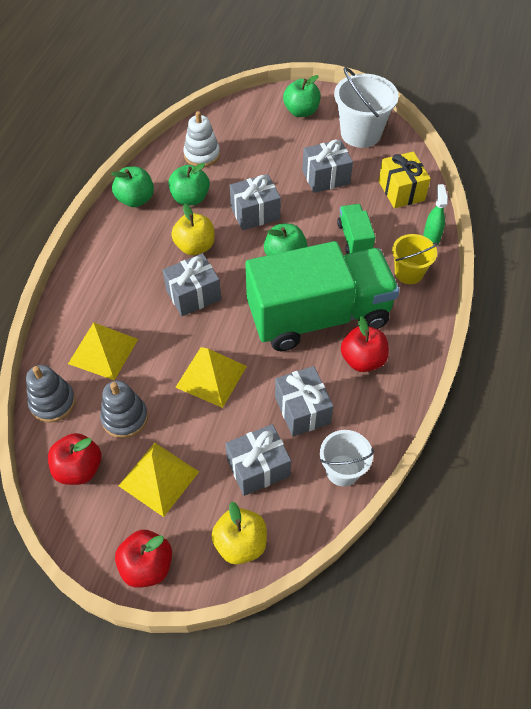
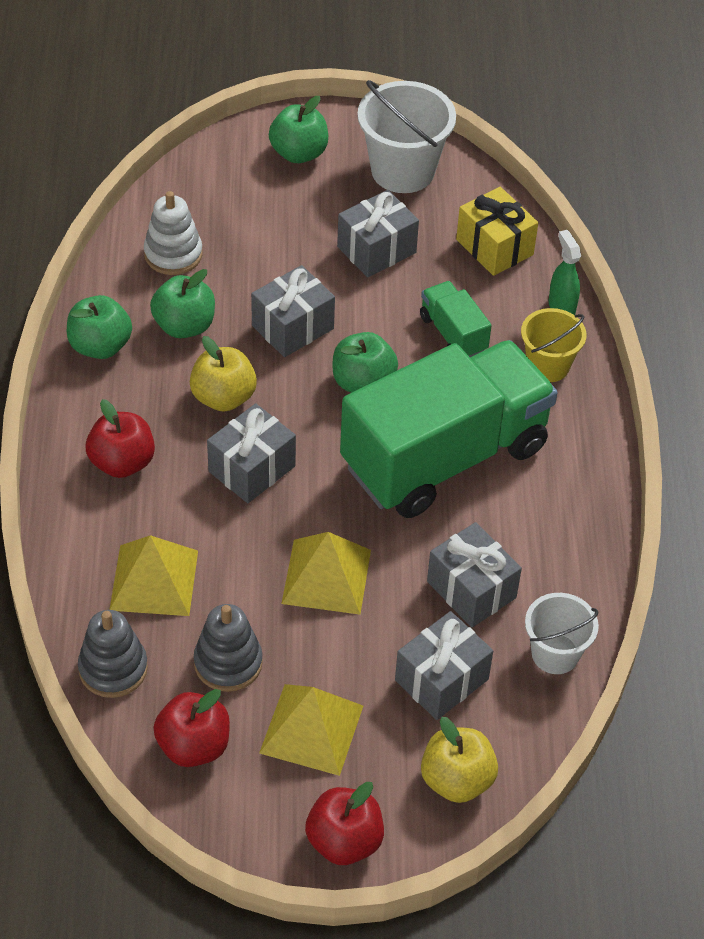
camera: 20 degrees left, 5 degrees down
red apple [341,316,389,372] -> red apple moved to [86,399,155,478]

